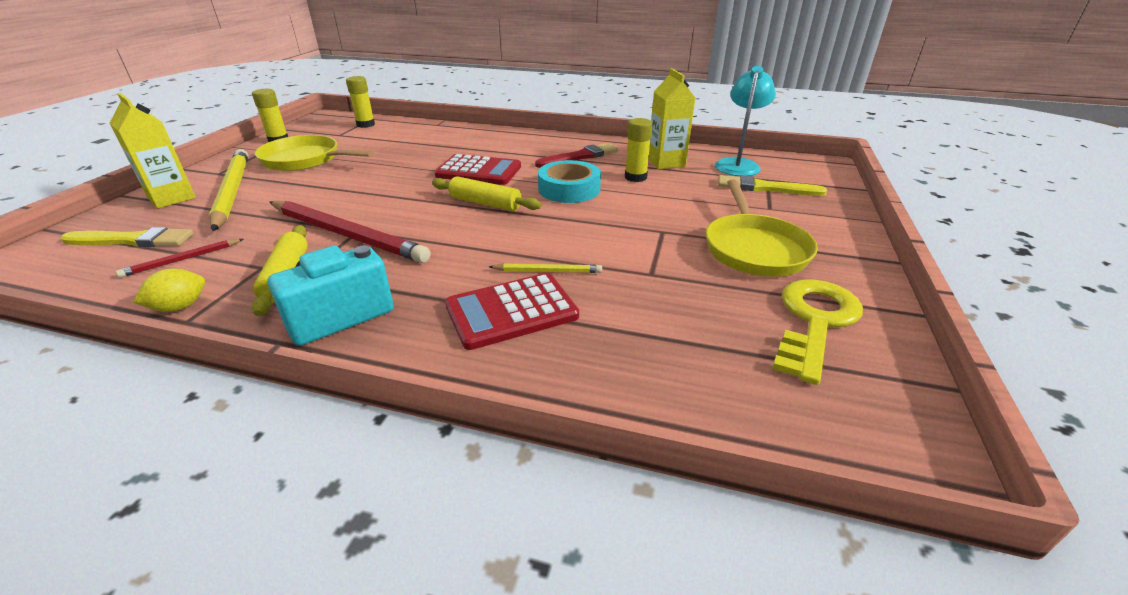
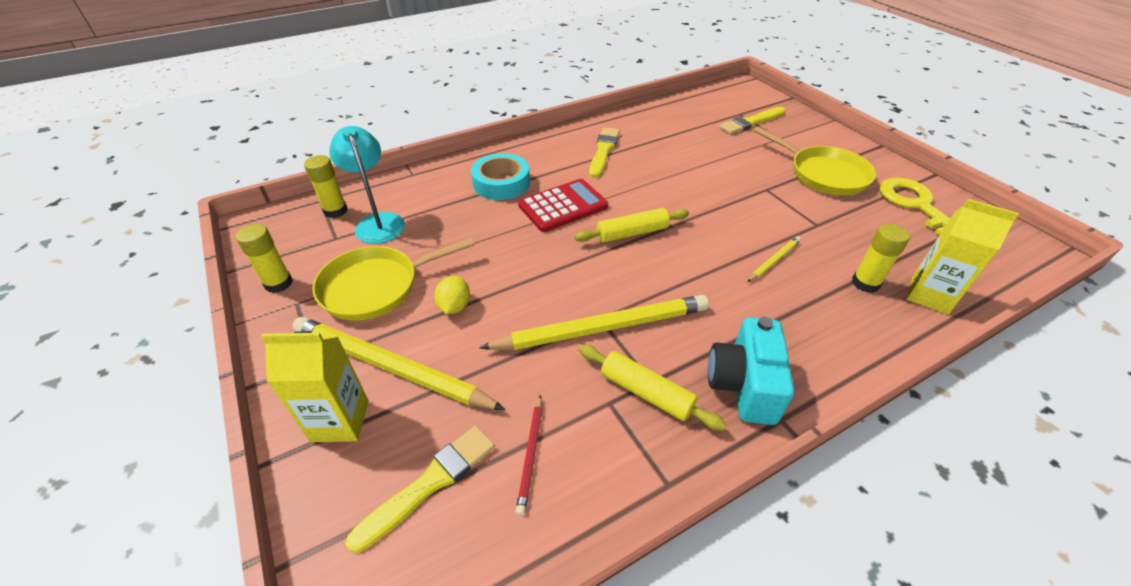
camera: 45 degrees left, 10 degrees up
yellow lemon [133,269,205,312] -> yellow lemon moved to [434,276,470,314]
red pencil [270,201,430,263] -> yellow pencil [479,295,709,350]
red calculator [445,273,579,350] -> none
red brush [535,143,619,168] -> yellow brush [589,127,620,178]
turquoise tape [538,160,601,203] -> turquoise tape moved to [471,153,530,200]
yellow glue stick [625,118,653,182] -> yellow glue stick moved to [852,224,910,293]
yellow carton [648,68,695,169] -> yellow carton moved to [907,199,1019,315]
turquoise lamp [715,66,776,176] -> turquoise lamp moved to [329,126,405,244]

